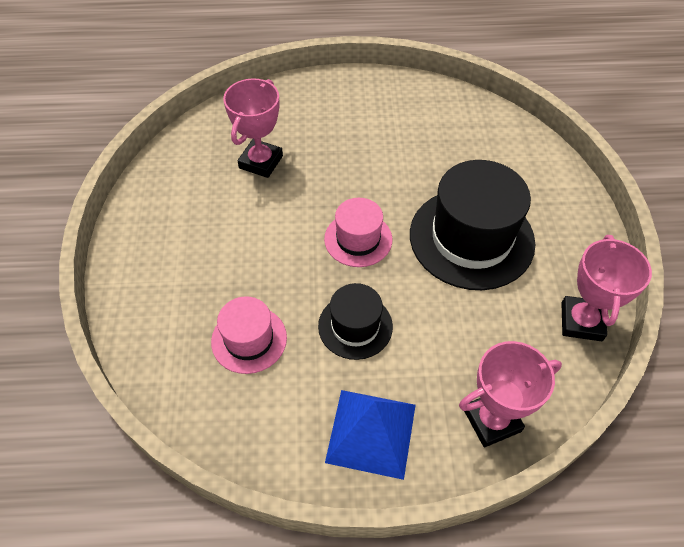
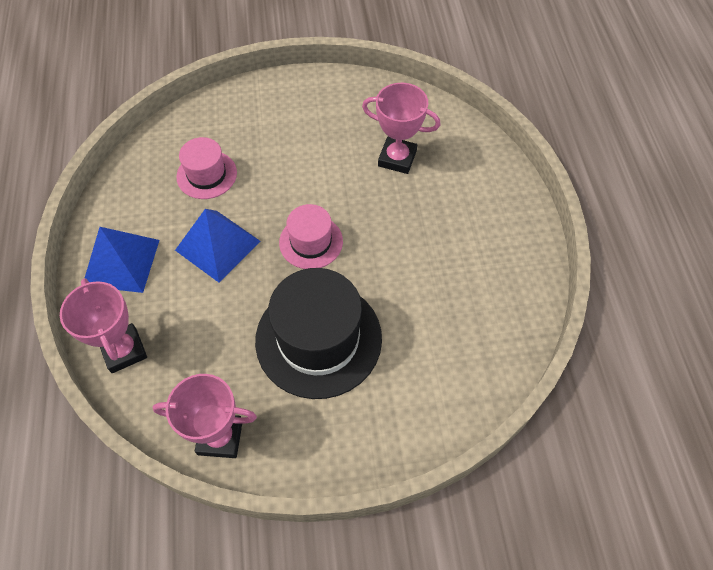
camera: 85 degrees right, 5 degrees up
black hat [318,283,393,360] -> blue pyramid [175,209,261,283]

